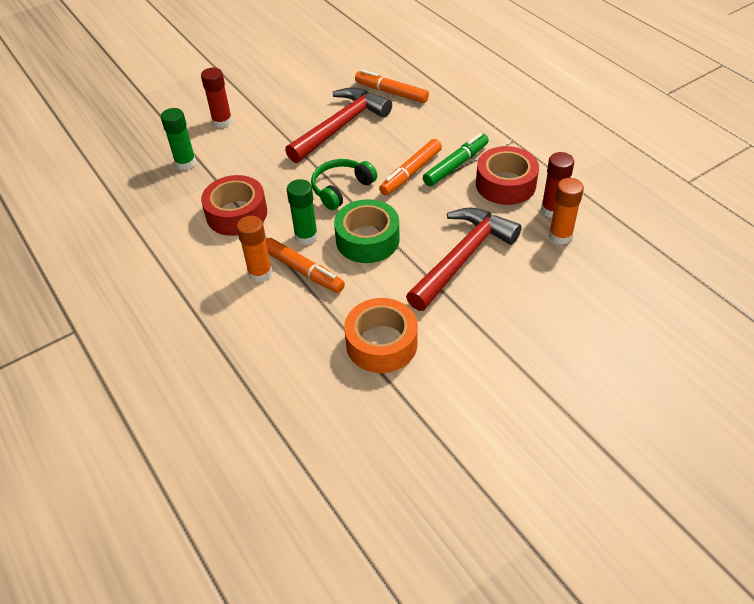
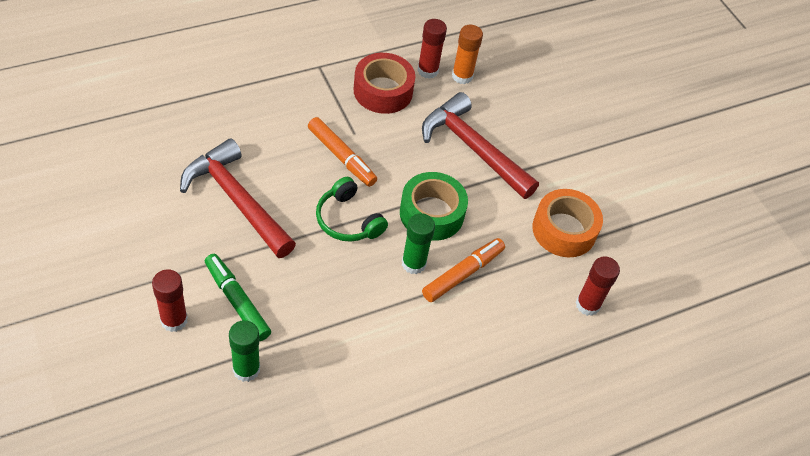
camera: 90 degrees left, 5 degrees up
red tape [201,175,267,236] -> none
orange glue stick [236,216,272,282] -> none
orange marker [355,70,429,103] -> none
green marker [423,133,489,187] -> green marker moved to [205,254,271,341]
none -> red glue stick [576,256,620,316]

